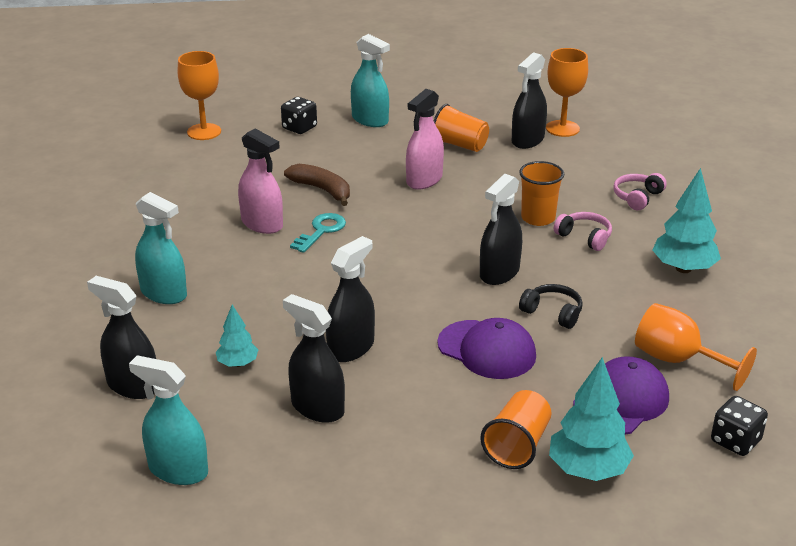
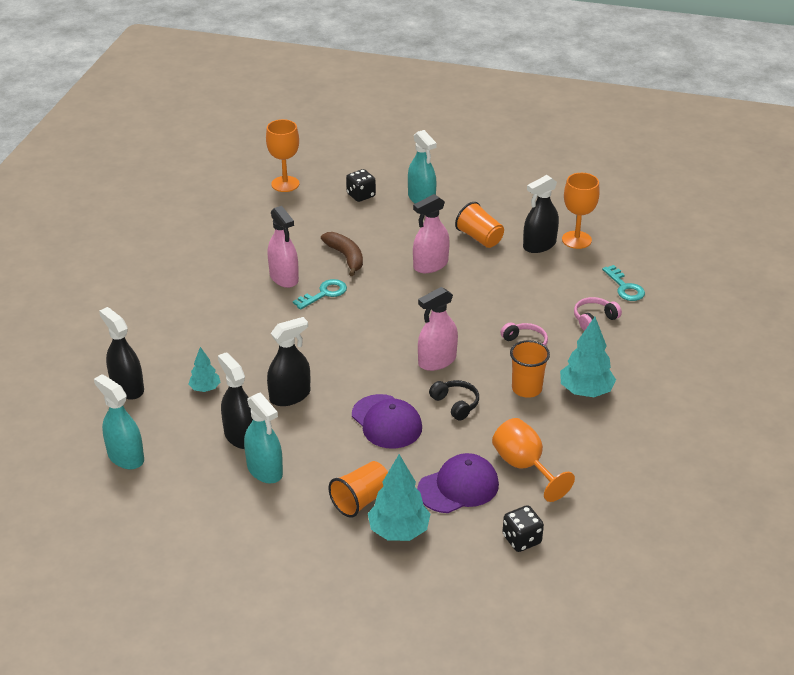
camera: 20 degrees right, 5 degrees up
turquoise spray bottle [135,192,187,304] -> turquoise spray bottle moved to [244,392,283,483]
black spray bottle [480,174,522,285] -> pink spray bottle [418,287,458,371]
orange cup [519,161,564,226] -> orange cup moved to [510,340,550,398]
none -> turquoise key [602,265,645,301]

